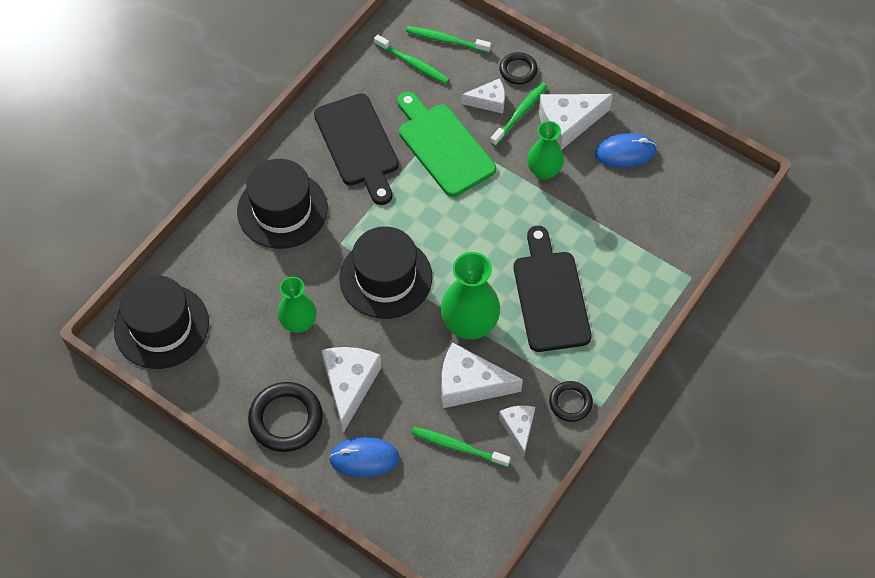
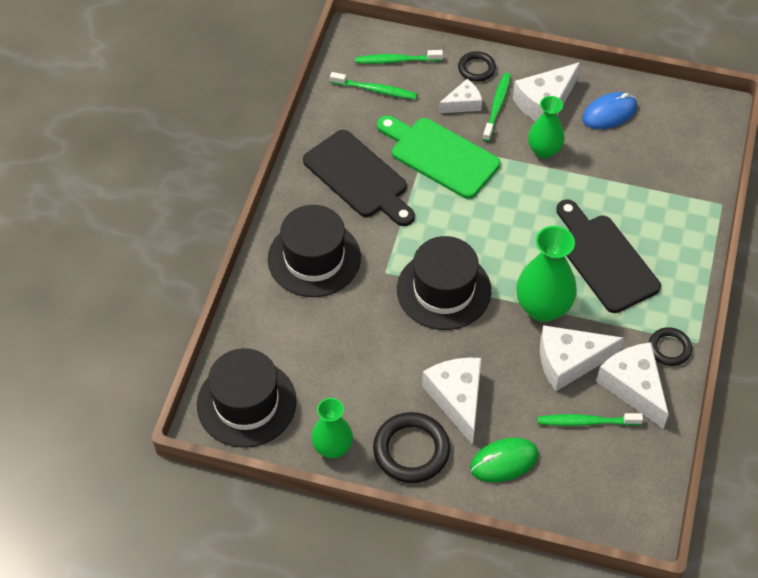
camera: 20 degrees left, 5 degrees down
green vase [278,277,317,333] -> green vase moved to [311,398,353,458]
blue mouse [329,437,400,478] -> green mouse [470,438,539,482]
white cheese [499,406,535,458] -> white cheese [596,342,669,428], size x1.66

